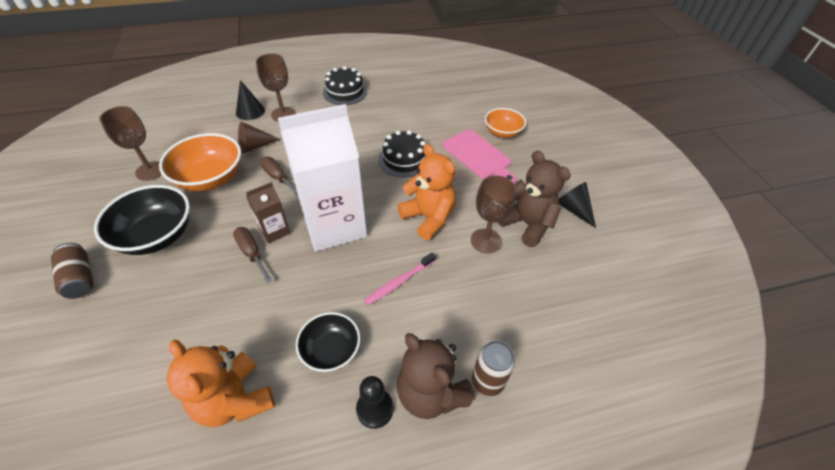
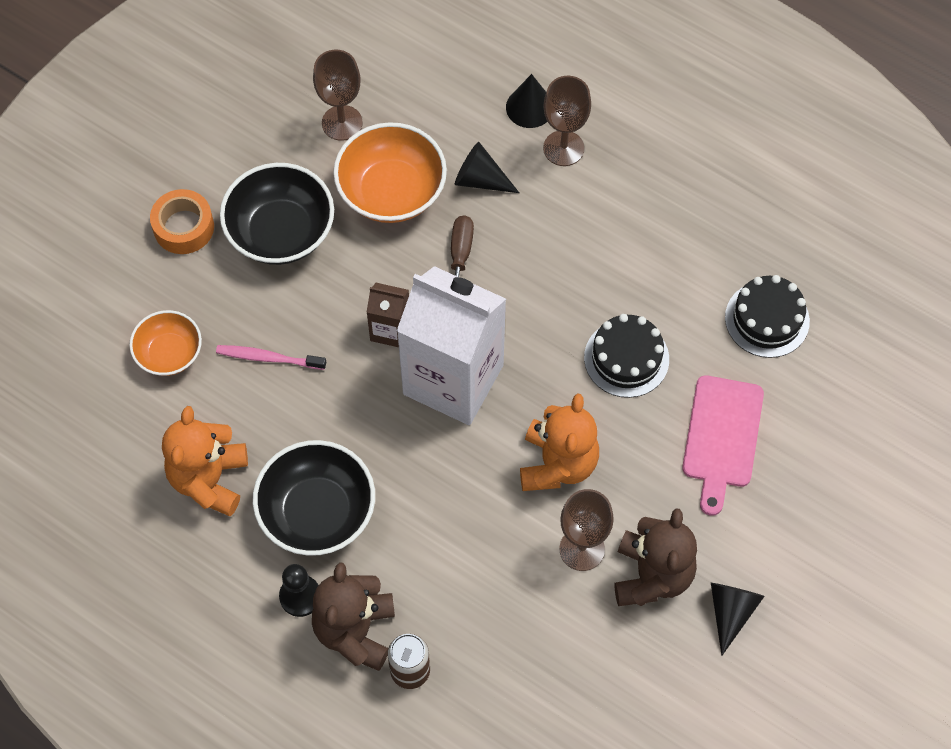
camera: 50 degrees right, 15 degrees up
brown can [51,243,94,299] -> orange tape [150,189,214,254]
brown screwdriver [233,227,272,283] -> none
brown cone [238,121,281,154] -> black cone [455,142,519,193]
black bowl [296,312,360,372] -> black bowl [253,440,375,556], size x1.63
black cake [323,66,367,105] -> black cake moved to [725,275,810,358]
pink toothbrush [364,253,436,306] -> pink toothbrush moved to [216,345,326,370]
orange bowl [485,108,526,138] -> orange bowl moved to [129,310,202,376]

